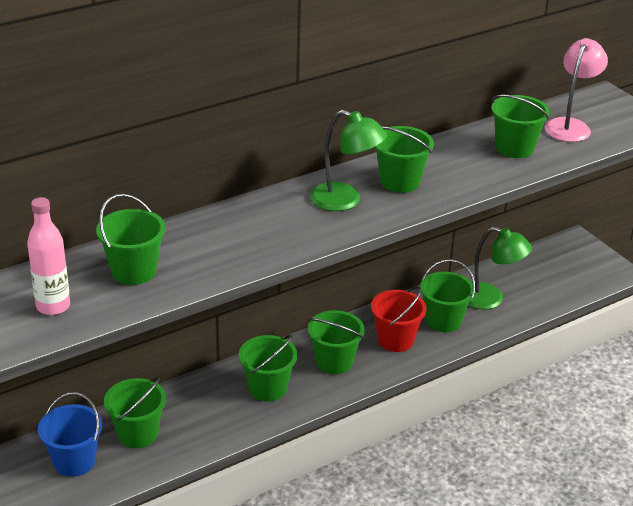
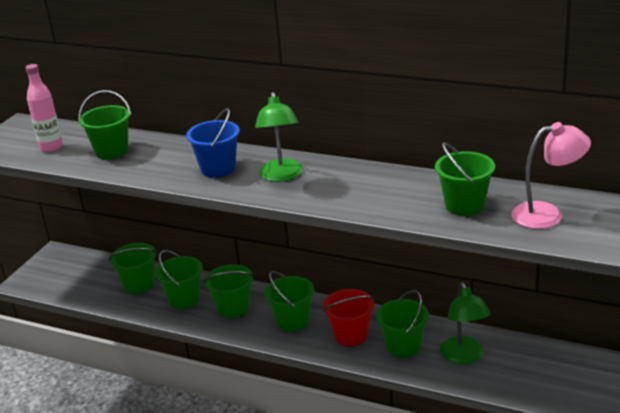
camera: 60 degrees right, 5 degrees down
blue bucket [38,392,102,477] -> blue bucket moved to [186,108,240,177]
green bucket [375,126,434,193] -> green bucket moved to [155,250,203,309]

